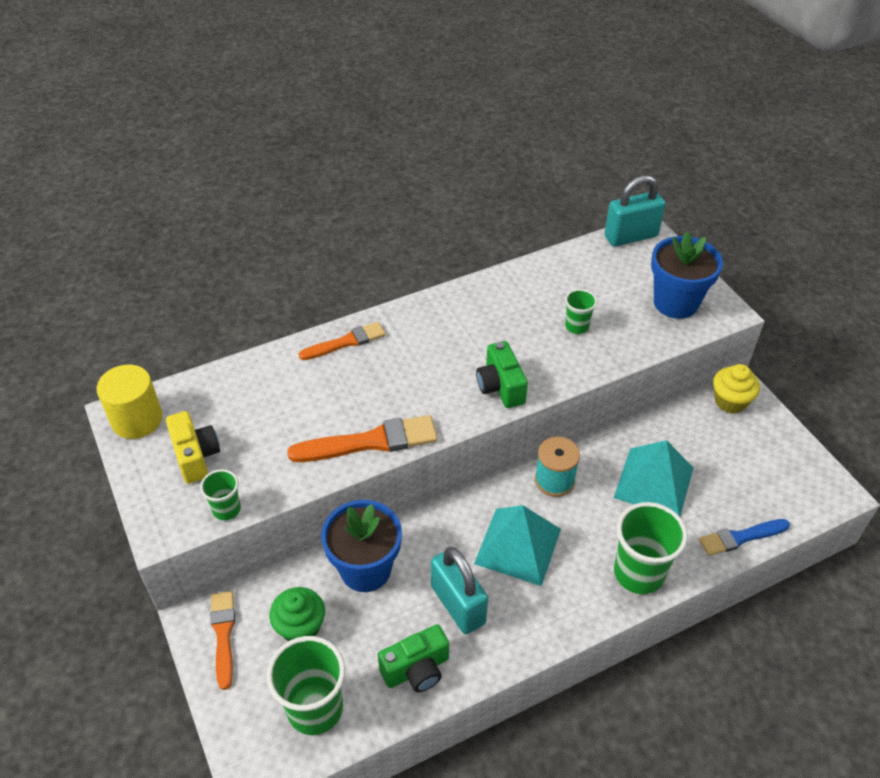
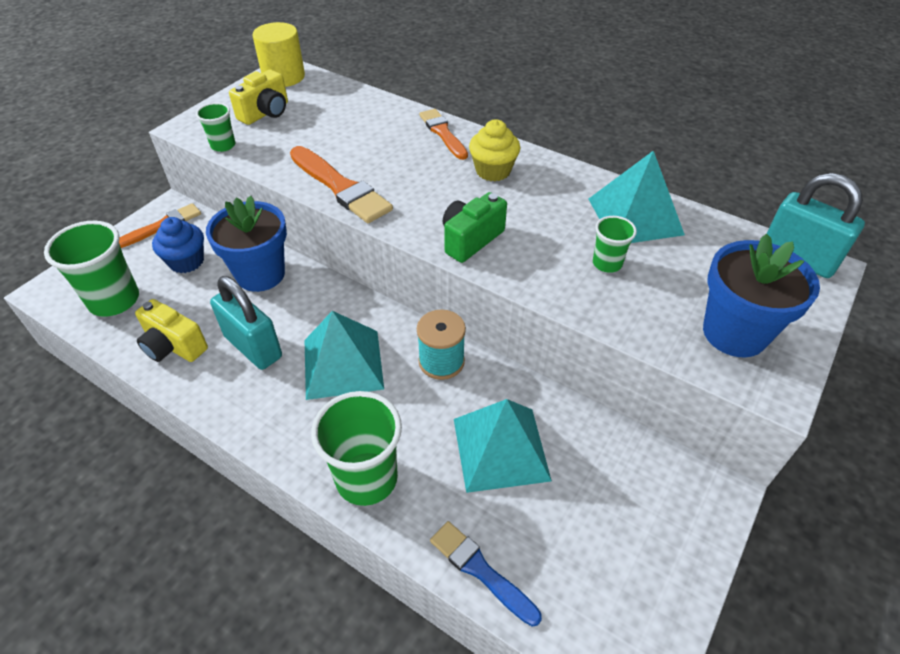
camera: 60 degrees right, 0 degrees up
green cupcake [269,587,325,641] -> blue cupcake [152,217,204,273]
orange brush [299,322,386,360] -> orange brush turned 150 degrees counterclockwise [419,109,468,160]
green camera [378,624,449,692] -> yellow camera [135,299,208,362]
turquoise padlock [431,547,488,634] -> turquoise padlock turned 75 degrees counterclockwise [210,276,282,370]
yellow cupcake [713,364,760,414] -> yellow cupcake moved to [469,120,521,181]
none -> turquoise pyramid [589,151,685,243]

